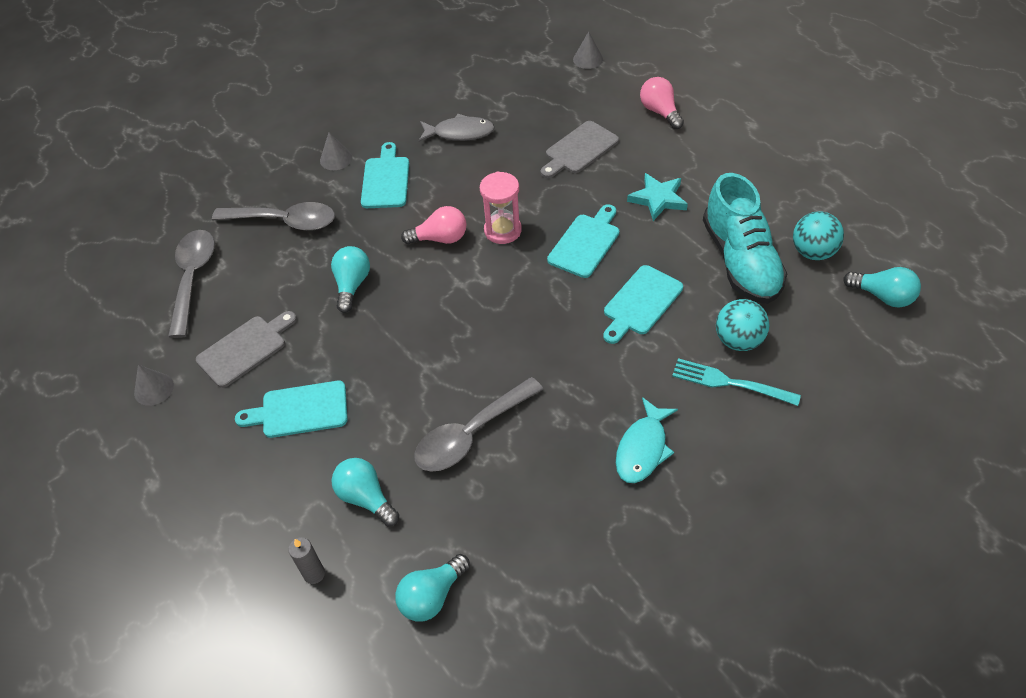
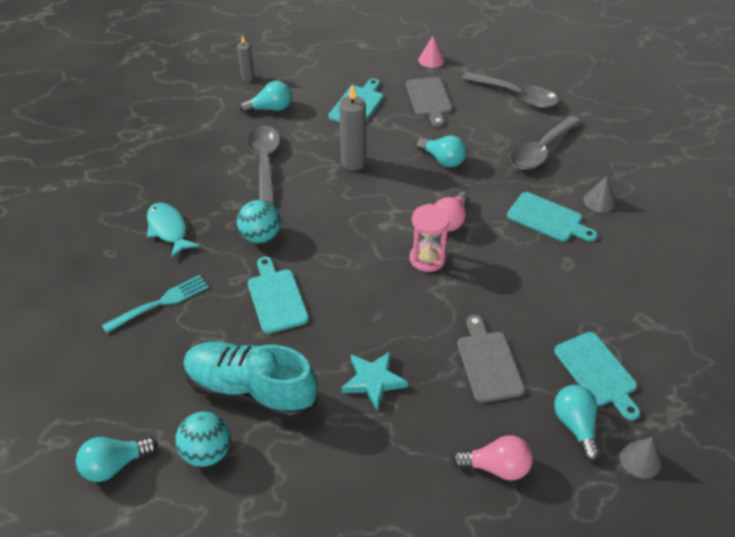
camera: 120 degrees right, 5 degrees down
grey cone [134,365,174,406] -> pink cone [418,36,444,68]
turquoise light bulb [395,554,470,622] -> turquoise light bulb moved to [554,385,601,461]
grey fish [419,114,495,142] -> none
turquoise cutting board [547,204,619,278] -> turquoise cutting board moved to [554,332,640,421]
turquoise ball [716,299,770,351] -> turquoise ball moved to [237,200,281,244]
none -> grey candle [339,84,366,170]

